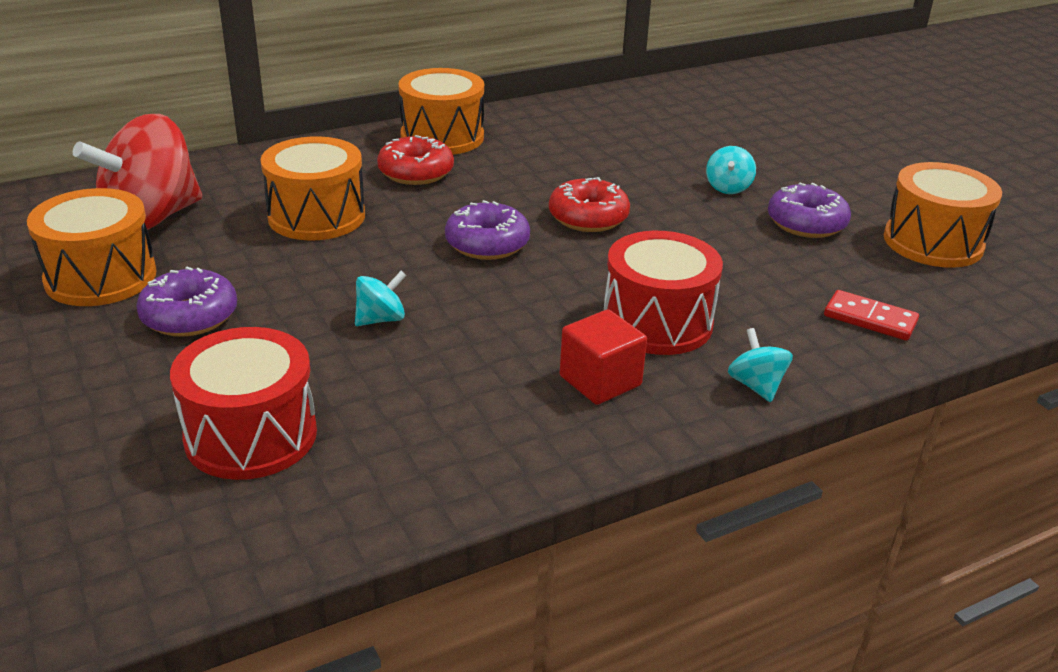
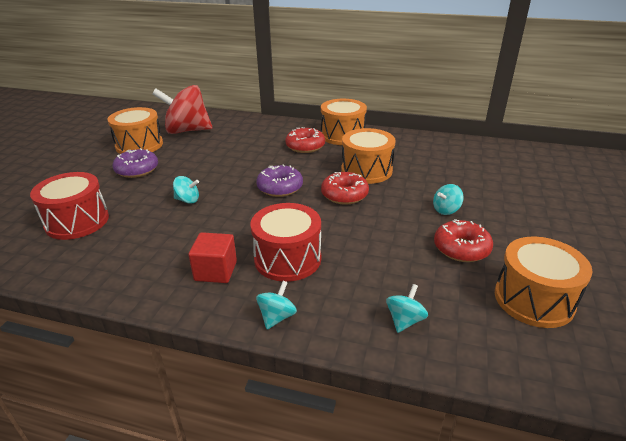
camera: 45 degrees right, 0 degrees up
orange drum [261,136,365,241] -> orange drum moved to [341,128,396,184]
purple donut [768,182,851,238] -> red donut [434,219,493,262]
red domino [824,290,919,341] -> turquoise spinning top [386,284,428,333]

